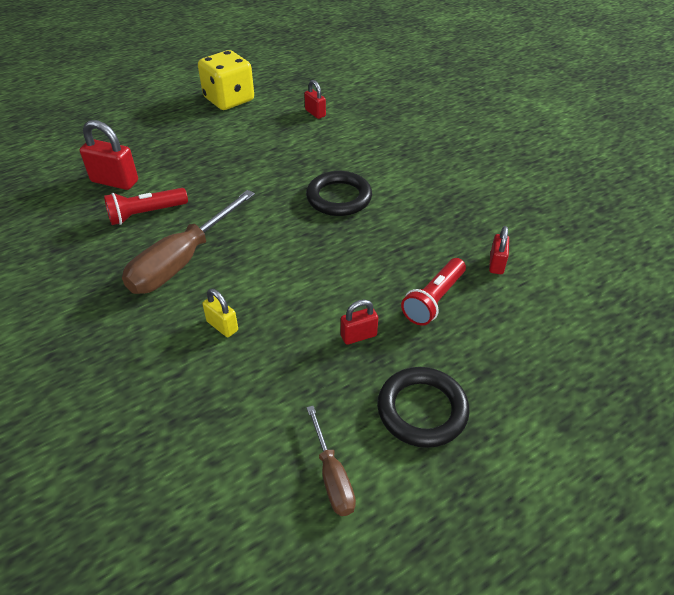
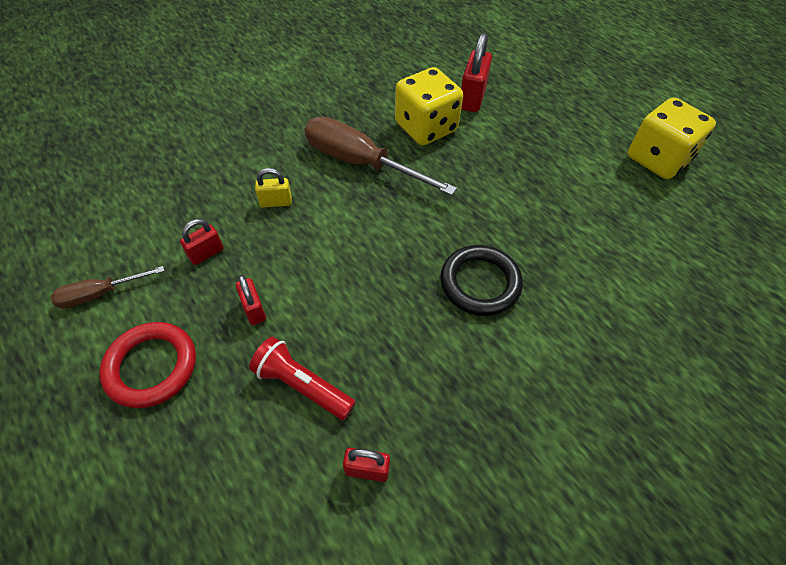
camera: 85 degrees right, 10 degrees up
red flashlight [104,188,188,225] -> yellow dice [395,67,463,146]
yellow padlock [202,289,238,337] -> yellow padlock turned 45 degrees clockwise [255,168,292,208]
red padlock [304,80,326,119] -> red padlock moved to [180,219,223,265]
black ring [377,367,470,448] -> red ring [99,322,196,408]

